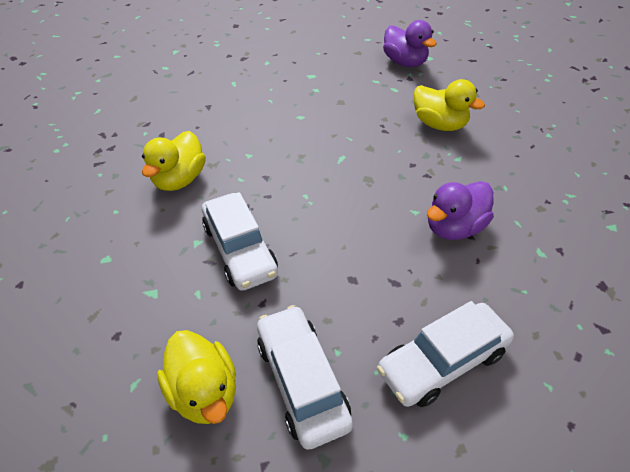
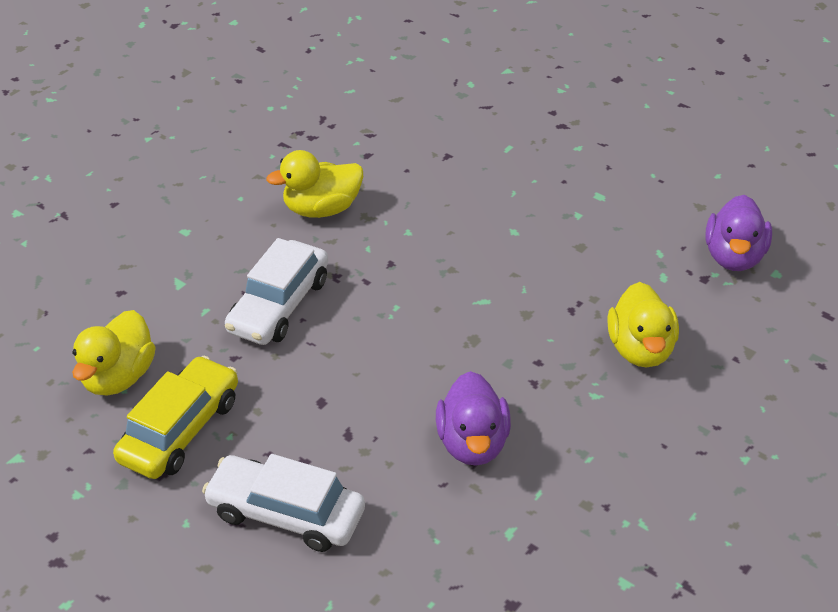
camera: 50 degrees right, 5 degrees down
white car [257,305,353,450] -> yellow car [113,356,238,479]
purple duck [427,181,494,240] -> purple duck turned 105 degrees counterclockwise [436,371,511,466]

